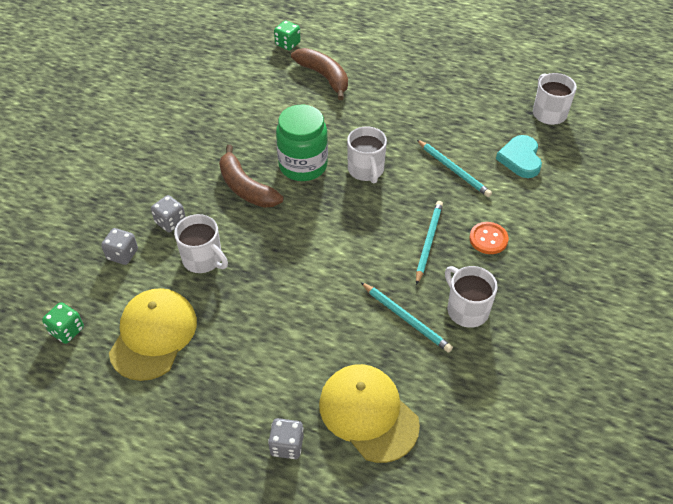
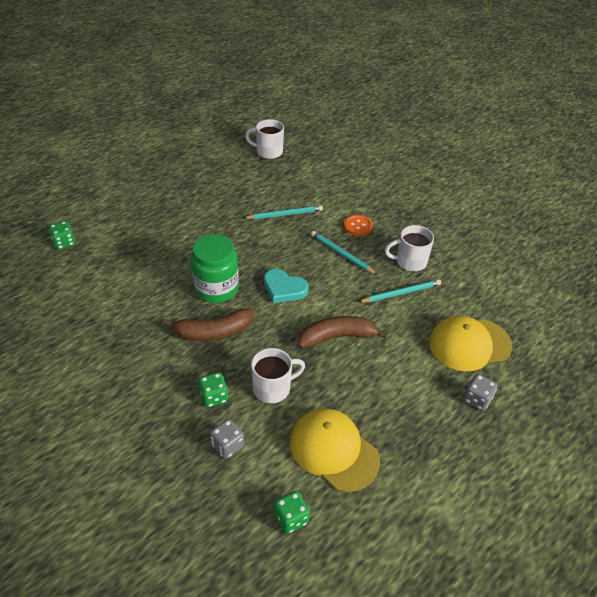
camera: 65 degrees left, 5 degrees down
grey dice [151,195,186,232] -> green dice [199,372,228,407]
brown banana [291,48,348,100] -> brown banana moved to [298,316,388,348]
white mug [347,126,387,184] -> none
turquoise heart [496,135,542,178] -> turquoise heart moved to [264,269,308,303]

